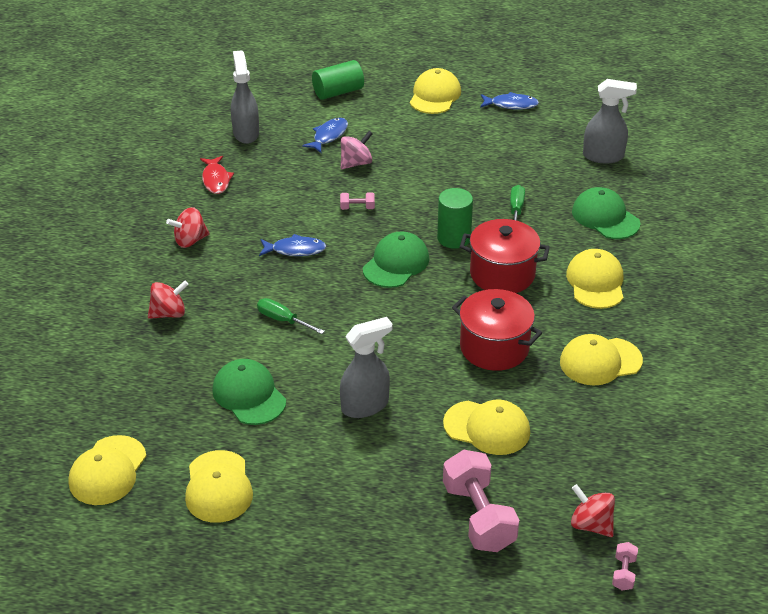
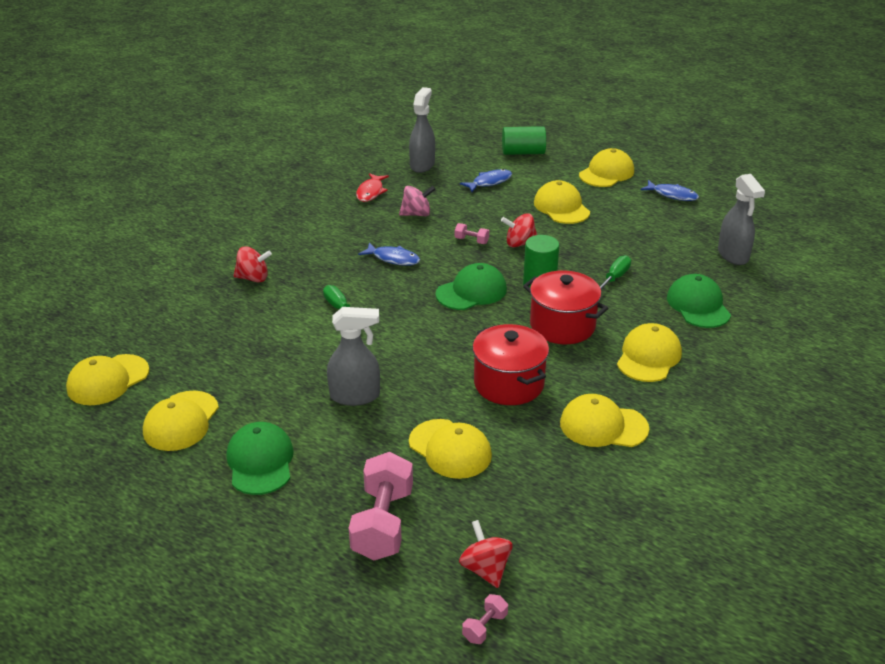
camera: 25 degrees right, 5 degrees down
red spinning top [166,207,210,248] -> red spinning top moved to [501,213,537,248]
green cap [212,359,286,425] -> green cap moved to [226,422,294,495]
pink spinning top [341,131,373,169] -> pink spinning top moved to [399,186,436,216]
grey spray bottle [583,79,637,163] -> grey spray bottle turned 45 degrees clockwise [718,174,765,265]
none -> yellow cap [534,180,590,224]

